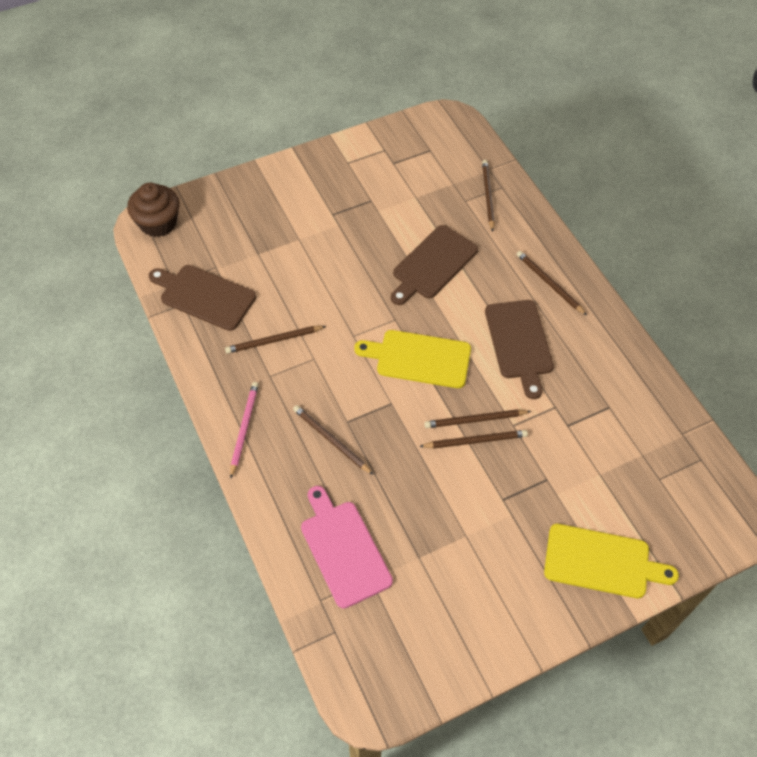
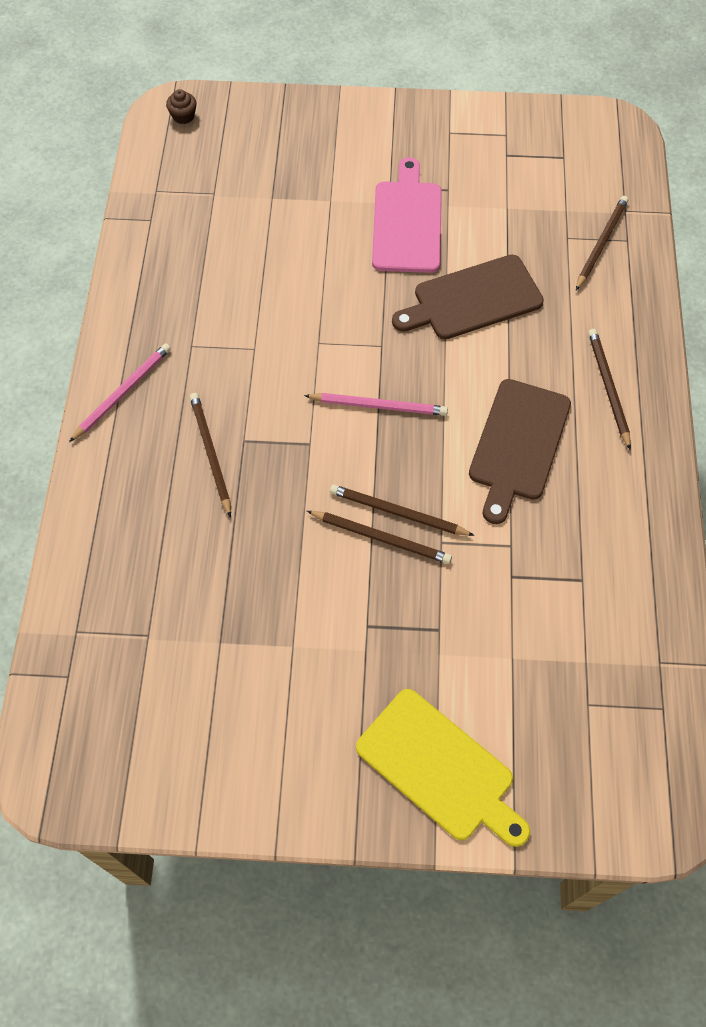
camera: 30 degrees right, 5 degrees up
brown cupcake [127,183,179,237] -> brown cupcake [166,89,197,124], size x0.46
brown cutting board [149,265,256,331] -> none
brown pencil [225,326,326,354] -> none
pink cutting board [301,486,393,609] -> pink cutting board moved to [372,157,442,273]
yellow cutting board [354,330,471,388] -> pink pencil [304,393,448,416]

